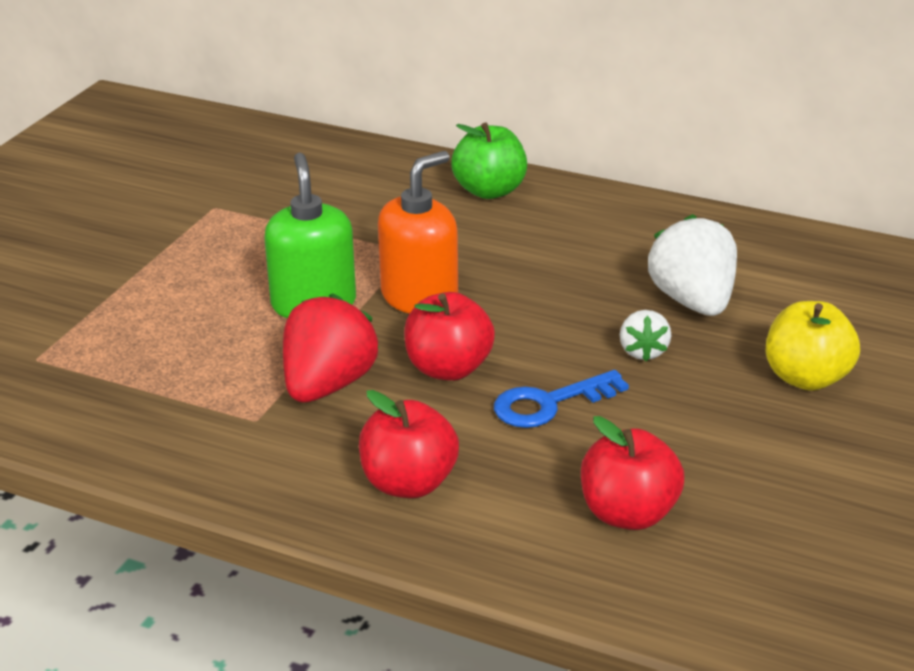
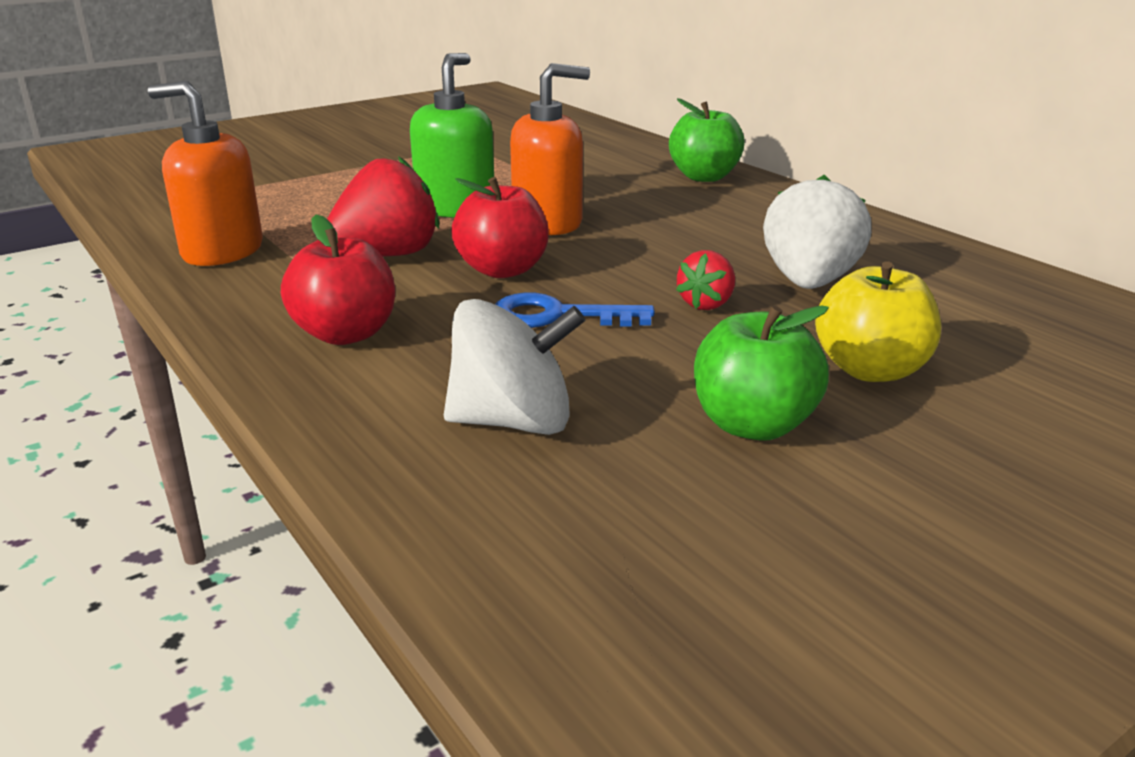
camera: 30 degrees right, 5 degrees down
red apple [581,416,685,530] -> white spinning top [444,299,585,435]
white strawberry [620,310,672,361] -> red strawberry [676,250,735,310]
none -> orange soap dispenser [148,81,263,266]
none -> green apple [694,305,829,441]

